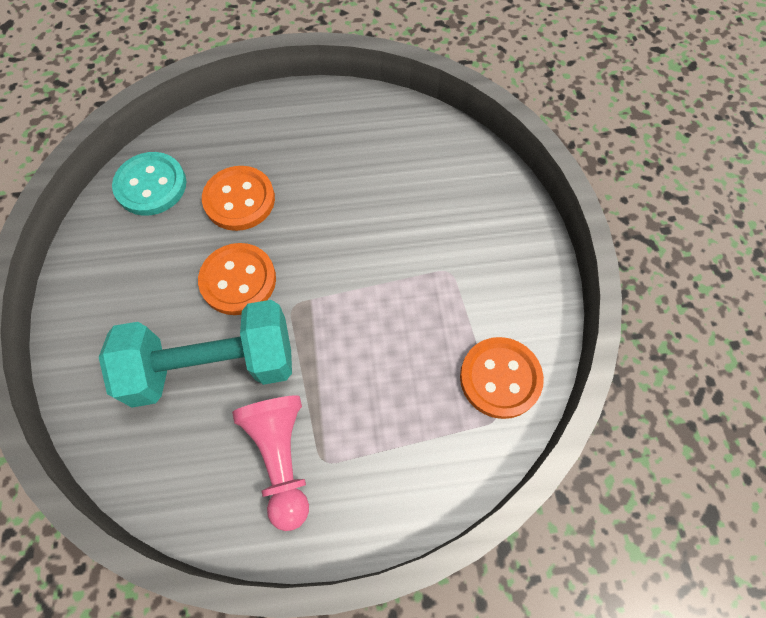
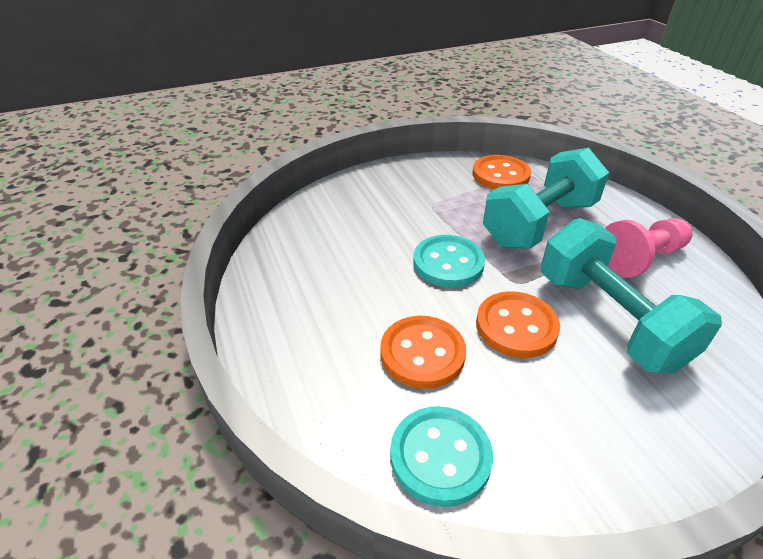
camera: 105 degrees left, 25 degrees down
none -> turquoise button [413,235,485,287]
none -> turquoise dumbbell [483,148,609,249]

